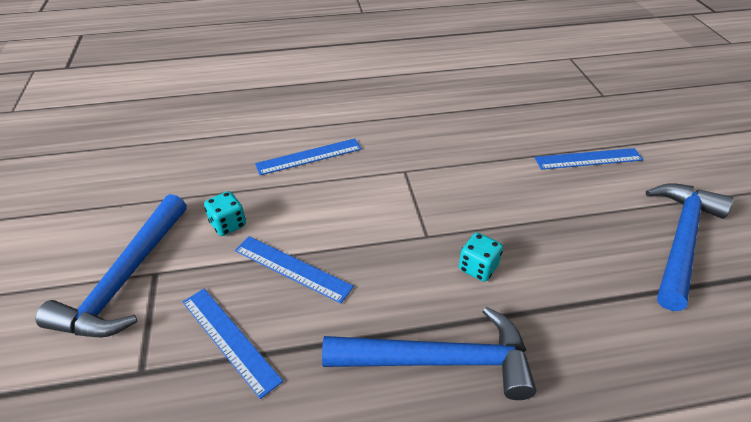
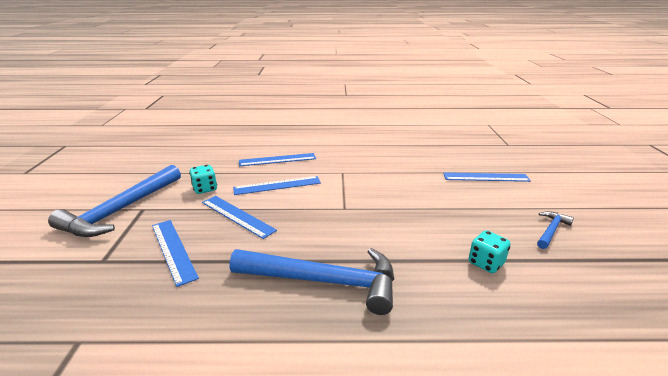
camera: 10 degrees right, 15 degrees down
turquoise dice [459,233,503,282] -> turquoise dice moved to [469,230,511,273]
blue hammer [646,183,734,311] -> blue hammer [537,211,574,249], size x0.47
none -> blue ruler [233,176,321,195]

